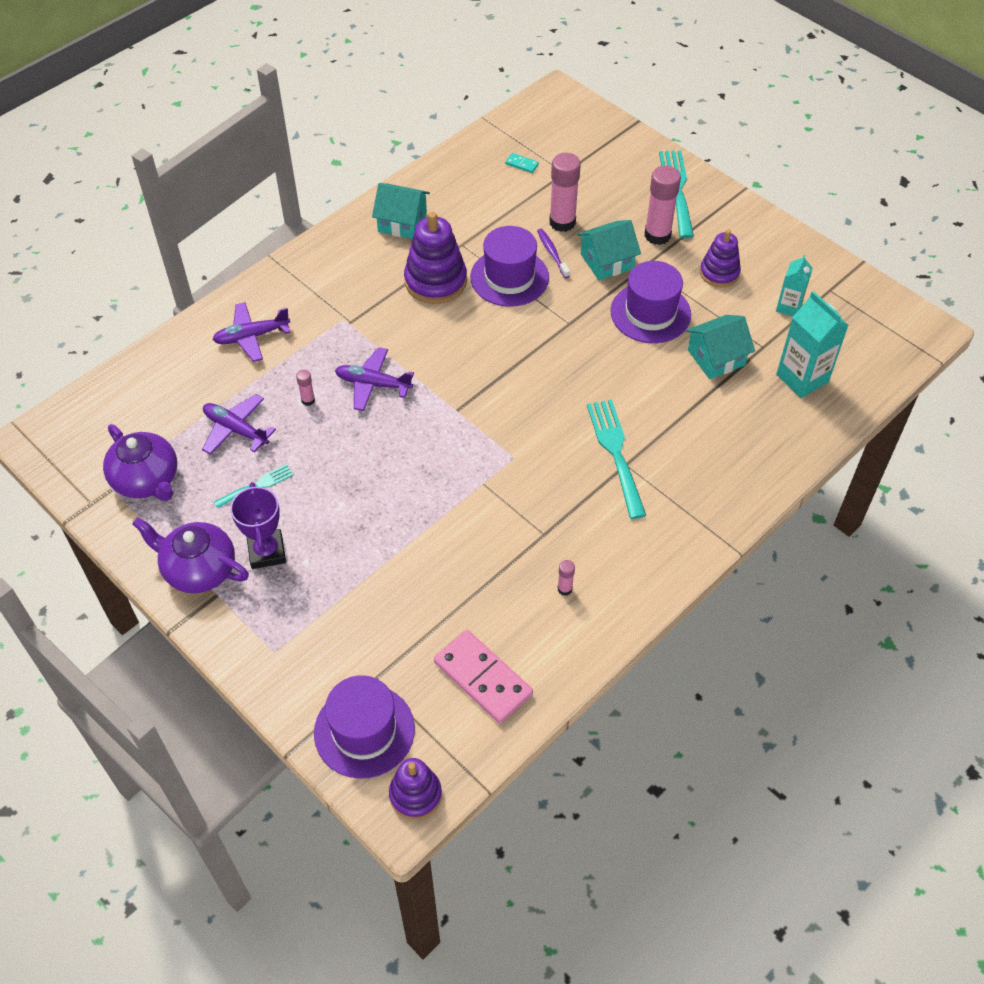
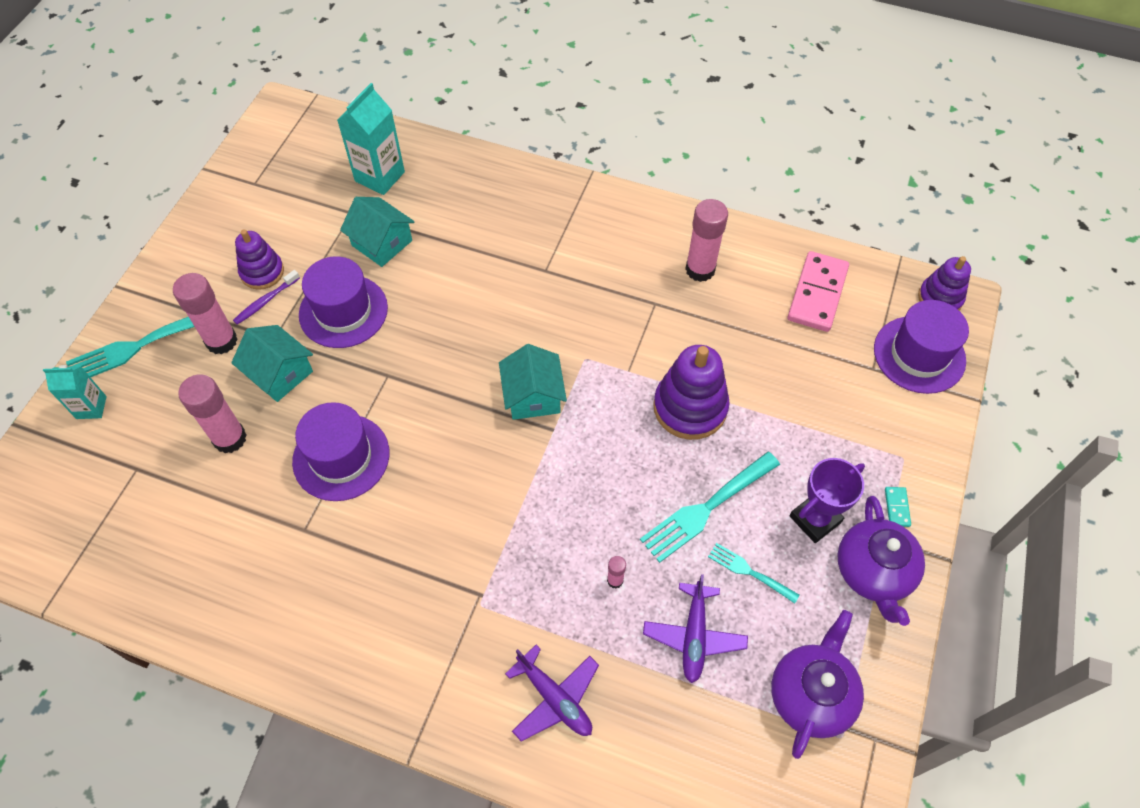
camera: 115 degrees left, 5 degrees up
purple plane [335,347,414,411] -> none
turquoise house [372,183,430,239] -> turquoise house moved to [499,344,567,420]
purple stacking toy [404,212,467,304] -> purple stacking toy moved to [653,345,730,440]
turquoise domino [505,153,539,173] -> turquoise domino moved to [885,487,911,527]
purple toothbrush [537,229,570,278] -> purple toothbrush moved to [233,270,300,325]
pink glue stick [557,560,575,596] -> pink glue stick [685,199,728,282], size x2.17
turquoise fork [587,400,646,519] -> turquoise fork moved to [640,452,780,563]
turquoise carton [776,254,813,317] -> turquoise carton moved to [43,365,107,419]

